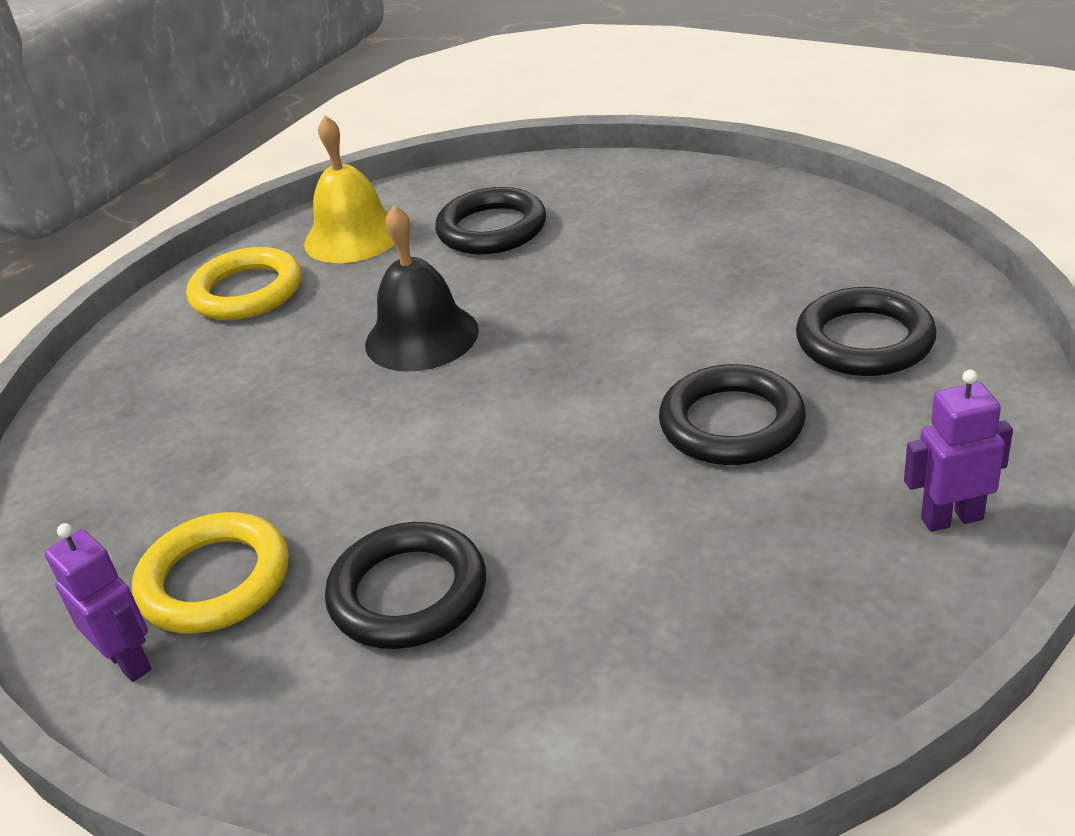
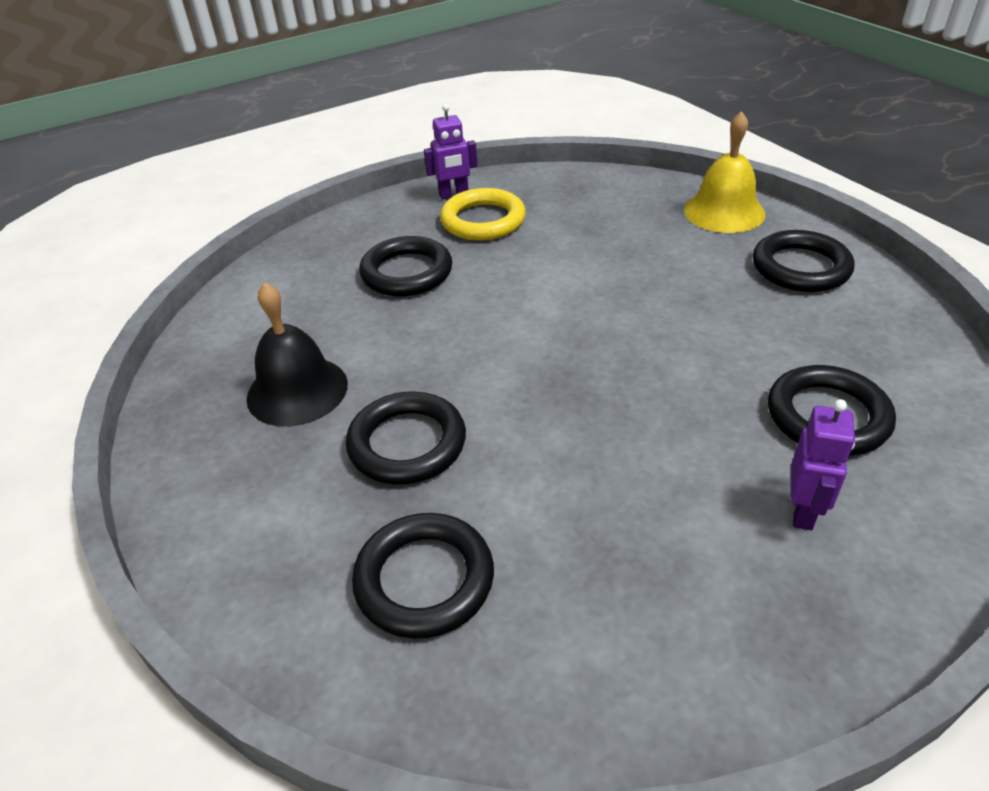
camera: 115 degrees right, 5 degrees up
yellow ring [186,247,302,320] -> black ring [753,230,854,292]
yellow bell [304,115,395,263] -> yellow bell moved to [684,111,765,233]
black bell [365,205,479,372] -> black bell moved to [247,282,348,427]
purple robot [904,370,1013,532] -> purple robot moved to [791,399,855,531]

